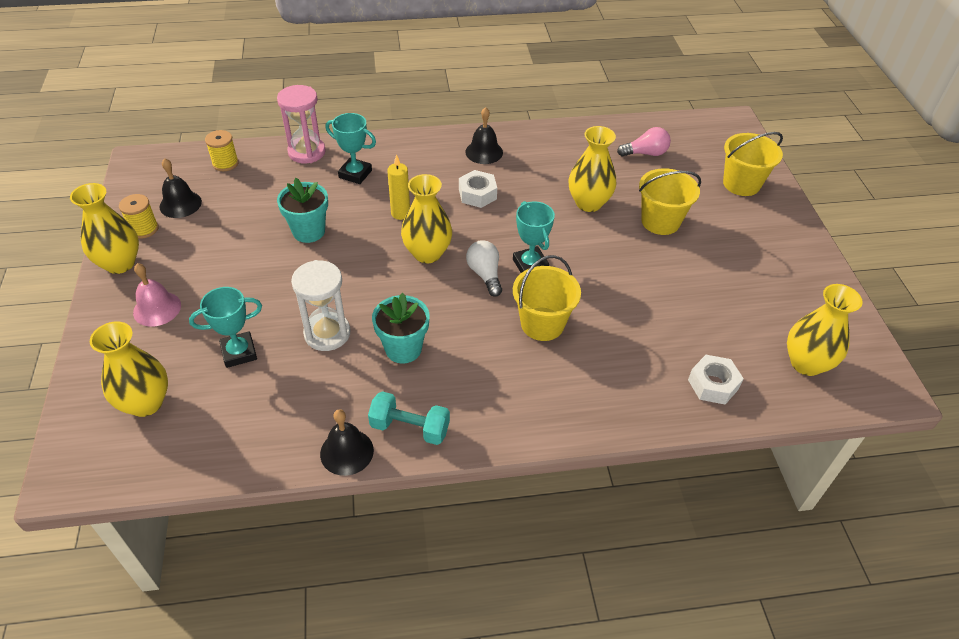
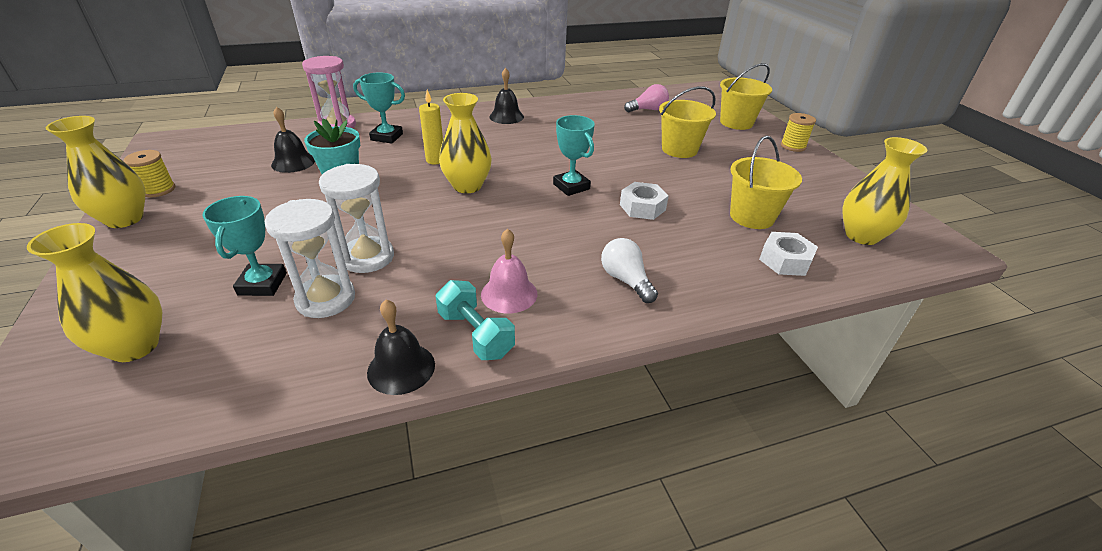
camera: 10 degrees left, 10 degrees down
pink bell [133,263,181,327] -> pink bell moved to [481,228,537,313]
black bell [160,158,202,218] -> black bell moved to [271,107,315,173]
turquoise trophy [189,287,262,368] -> turquoise trophy turned 60 degrees counterclockwise [202,196,287,296]
yellow spool [205,130,239,171] -> yellow spool moved to [781,113,816,152]
turquoise dumbbell [368,391,450,445] -> turquoise dumbbell turned 45 degrees clockwise [436,280,515,360]
turquoise flower pot [372,293,430,363] -> none
white nut [459,170,497,208] -> white nut moved to [620,182,669,220]
white light bulb [466,240,502,297] -> white light bulb moved to [601,238,658,303]
yellow bucket [513,255,581,341] -> yellow bucket moved to [730,136,802,229]
yellow vase [569,126,616,212] -> none
none -> white hourglass [265,199,355,318]

